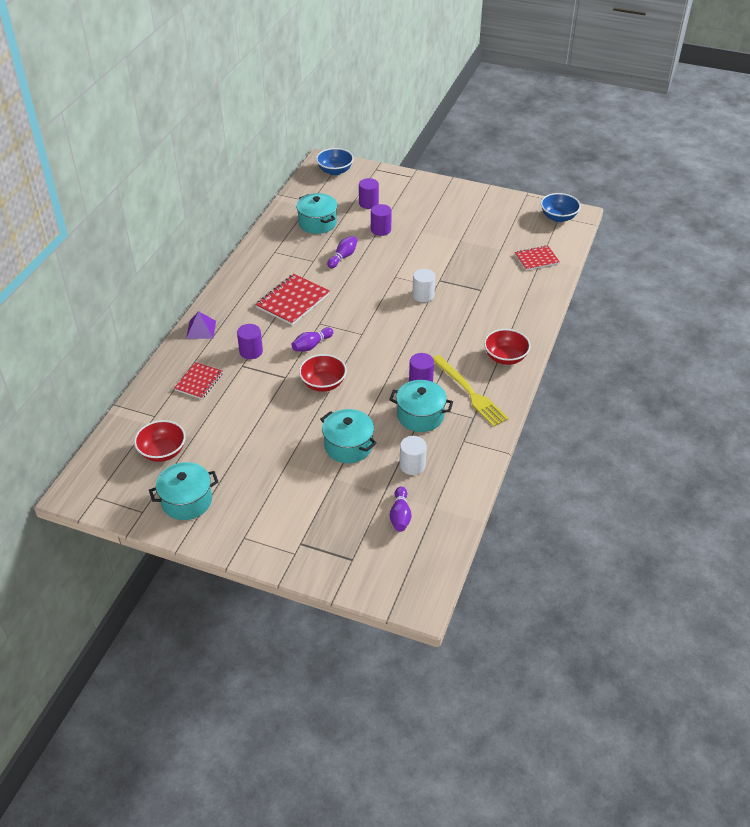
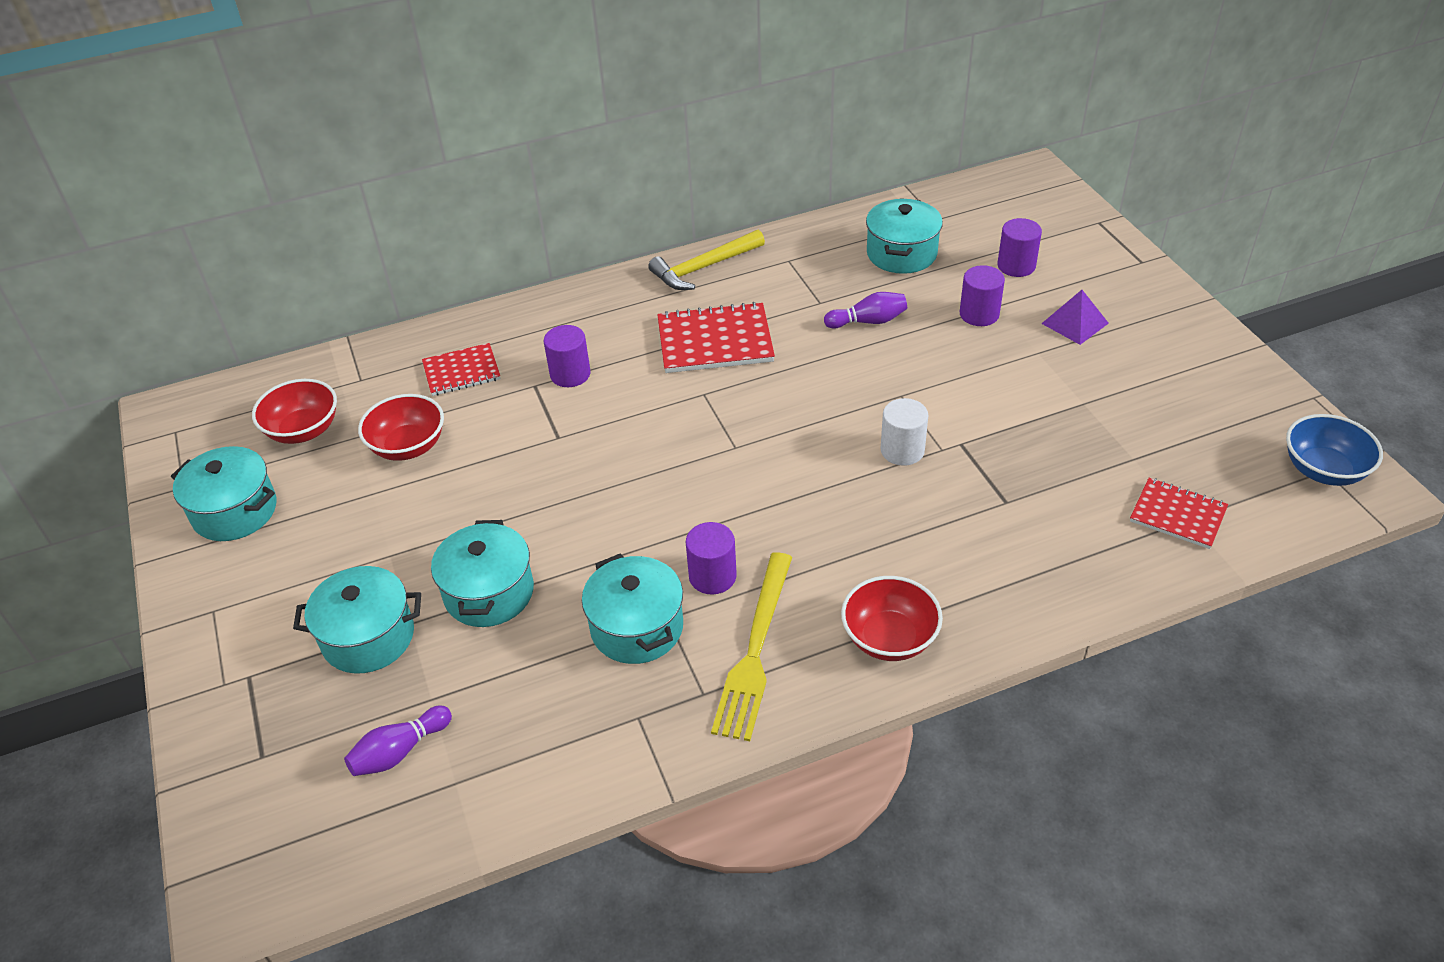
camera: 50 degrees right, 0 degrees up
purple pyramid [186,311,216,339] -> purple pyramid moved to [1041,290,1109,345]
purple bowling pin [291,327,333,351] -> none
red bowl [299,354,347,392] -> red bowl moved to [358,394,444,461]
blue bowl [316,148,354,175] -> none
white cylinder [400,436,427,475] -> none
none -> turquoise pot [293,566,421,674]
none -> yellow hammer [648,230,765,290]

